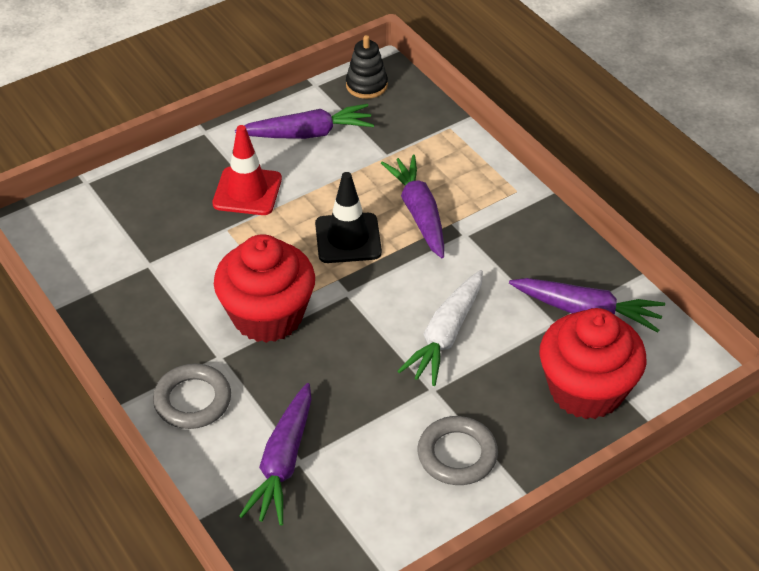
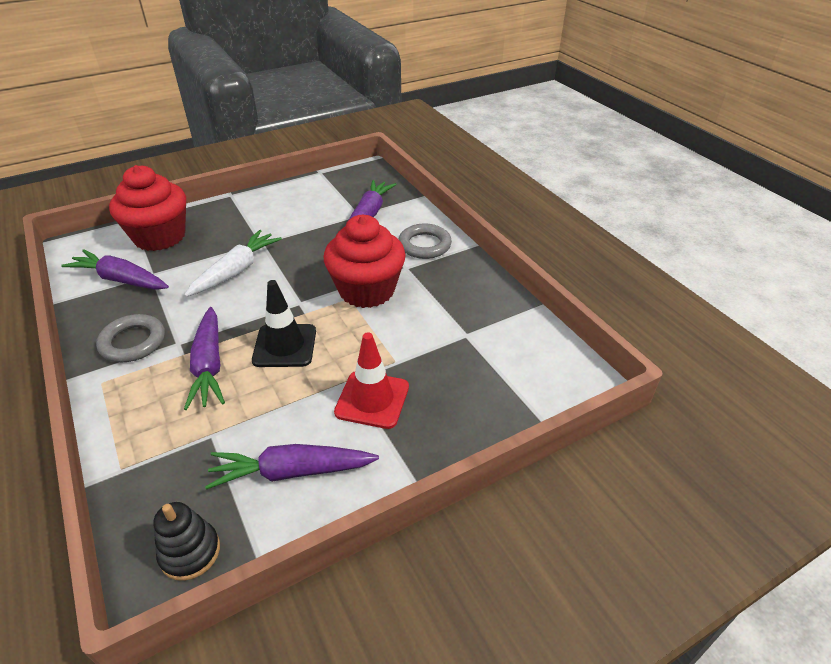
camera: 175 degrees left, 5 degrees down
grey ring [418,416,498,485] -> grey ring moved to [96,314,165,362]

